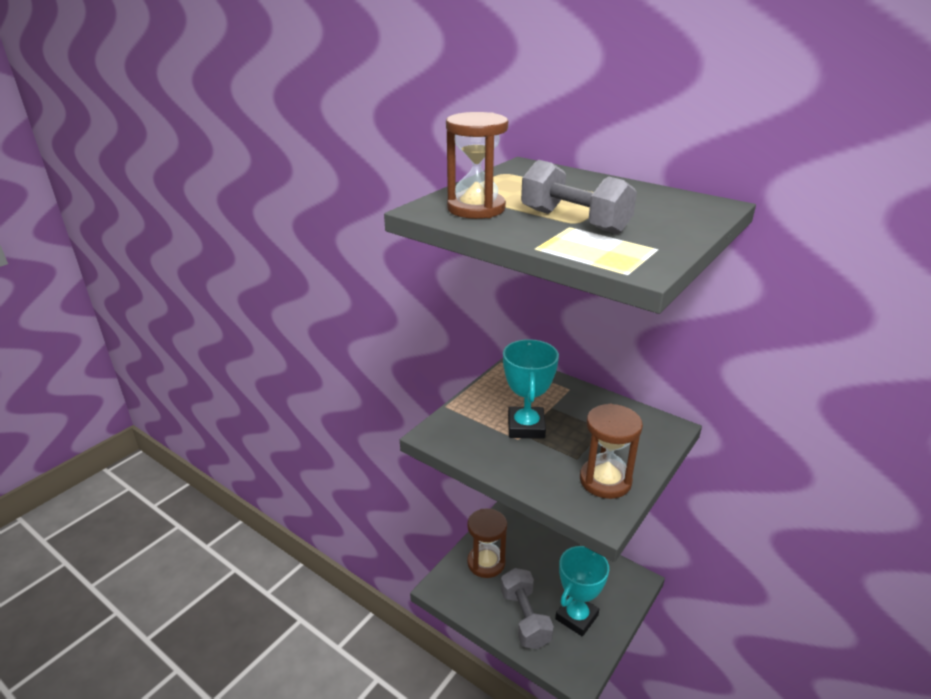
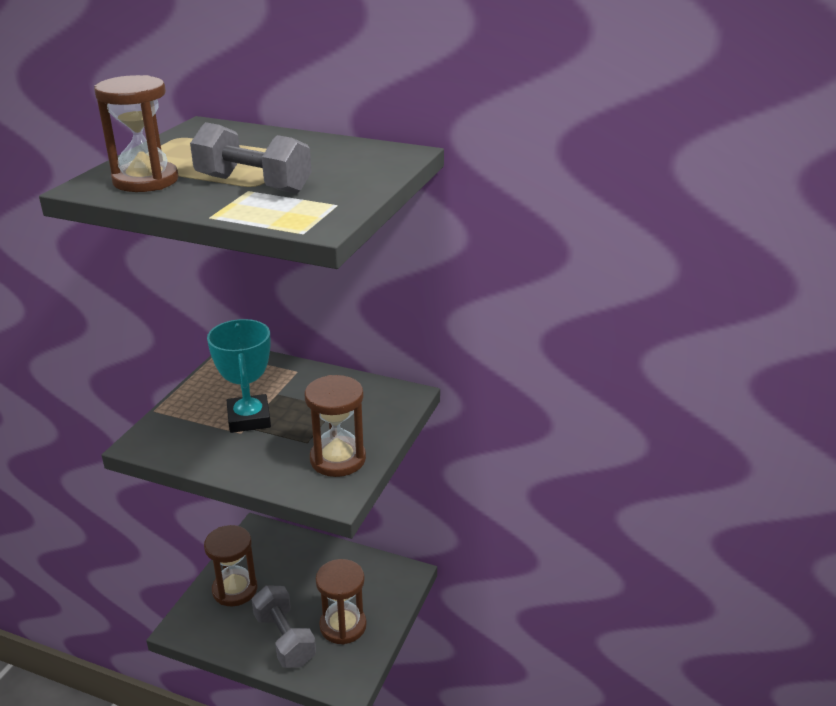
camera: 15 degrees left, 0 degrees up
turquoise trophy [555,546,609,637] -> brown hourglass [316,559,367,645]

